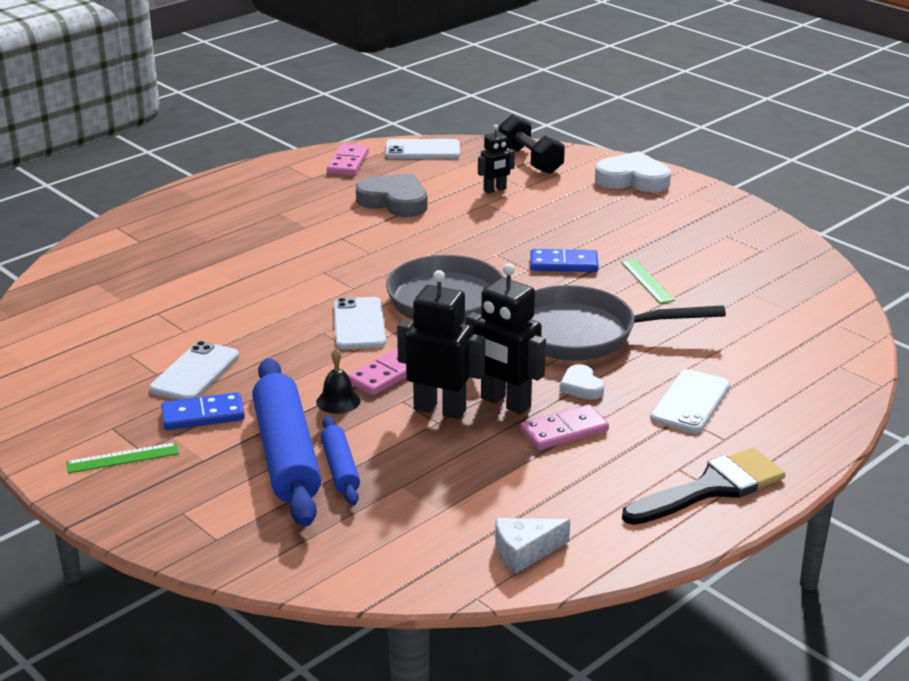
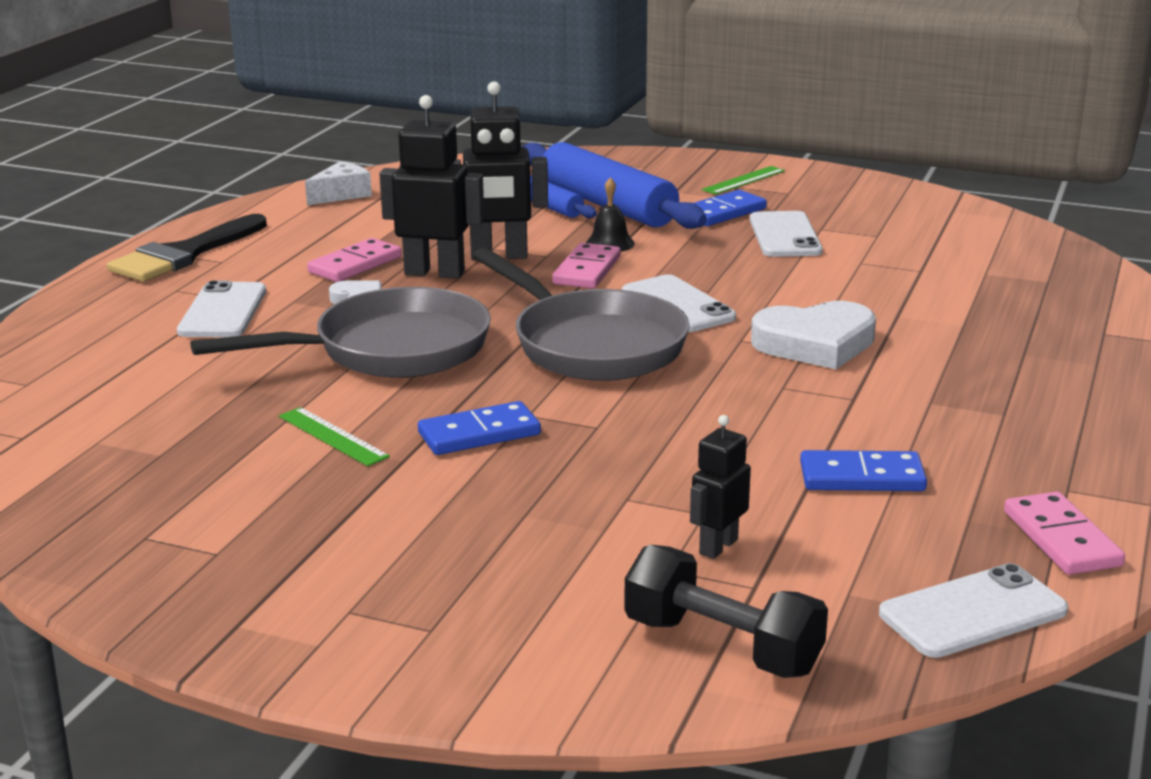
camera: 155 degrees right, 5 degrees down
grey heart [356,174,428,217] -> blue domino [800,450,927,491]
white heart [595,151,671,192] -> white heart moved to [751,301,876,369]

